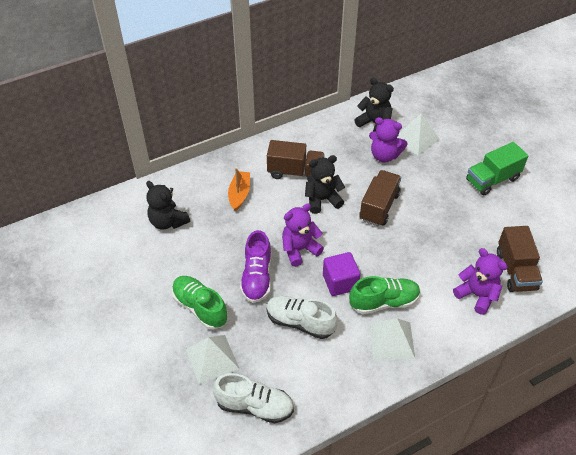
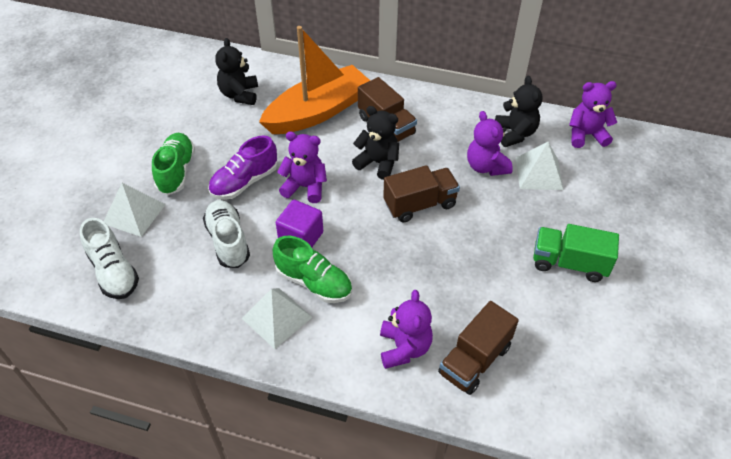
camera: 45 degrees right, 0 degrees up
orange boat [228,168,250,211] -> orange boat [259,26,370,134], size x2.17
none -> purple teddy bear [569,81,617,148]

